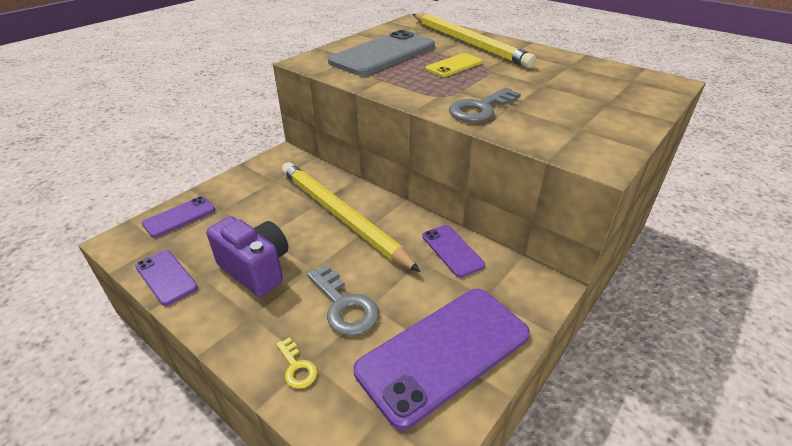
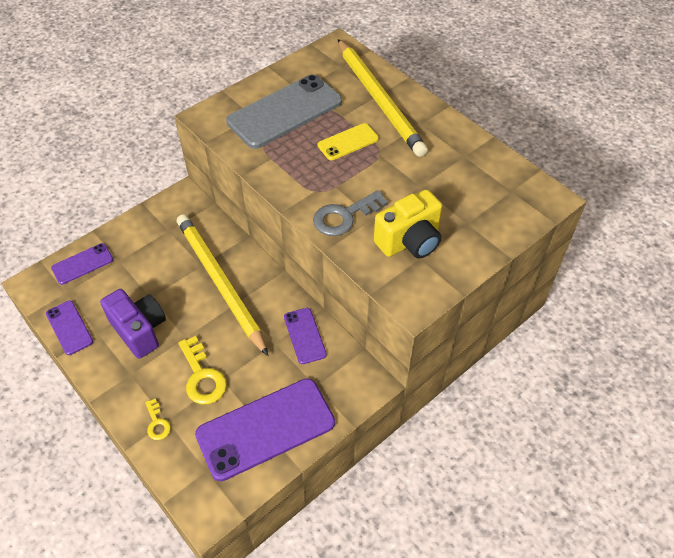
camera: 10 degrees right, 15 degrees up
grey key [307,264,379,336] -> yellow key [178,336,227,404]
none -> yellow camera [374,189,442,259]

